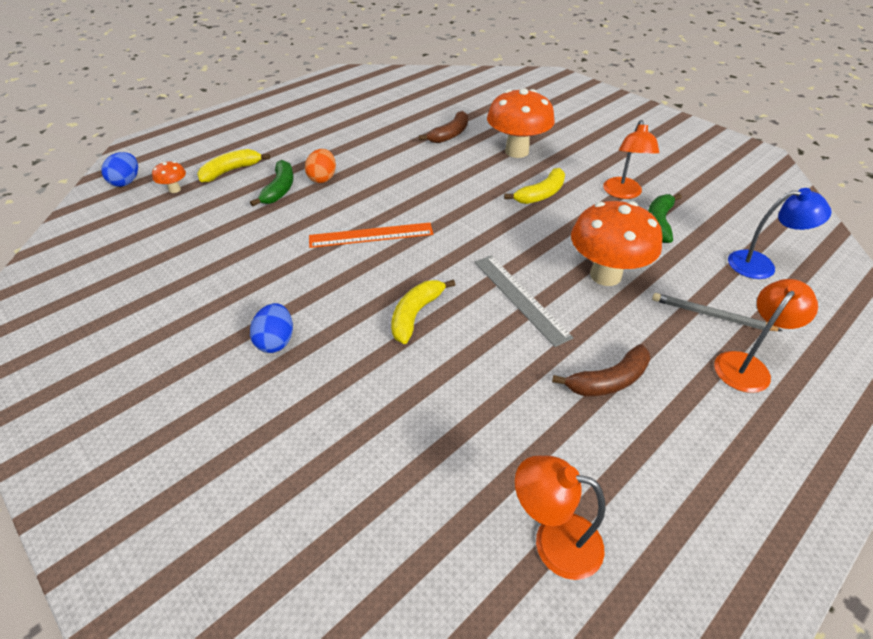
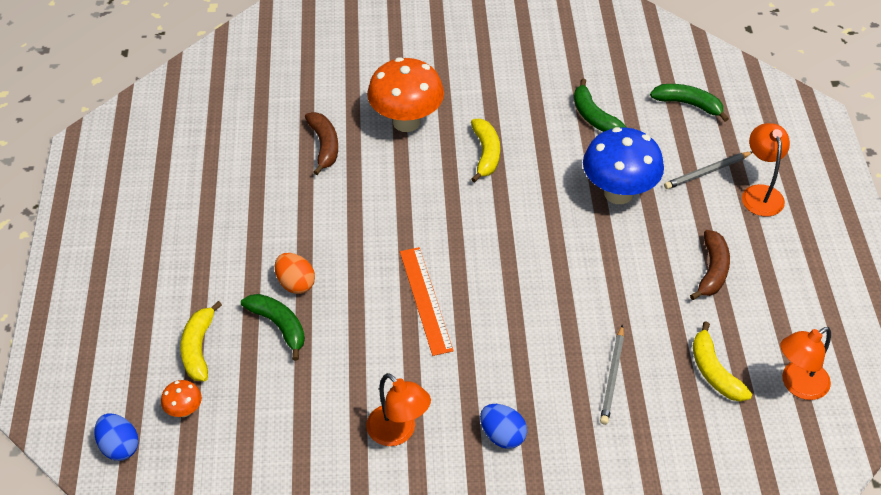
camera: 50 degrees left, 5 degrees up
orange ruler [309,222,433,248] -> orange ruler turned 45 degrees counterclockwise [400,247,453,356]
yellow banana [391,279,455,344] -> yellow banana moved to [693,321,752,402]
grey ruler [474,255,573,347] -> none
orange mushroom [571,201,663,286] -> blue mushroom [583,127,664,204]
orange lamp [603,120,659,199] -> orange lamp moved to [366,373,431,446]
blue lamp [728,188,832,279] -> green banana [650,84,729,122]
none -> grey pencil [600,325,624,425]

